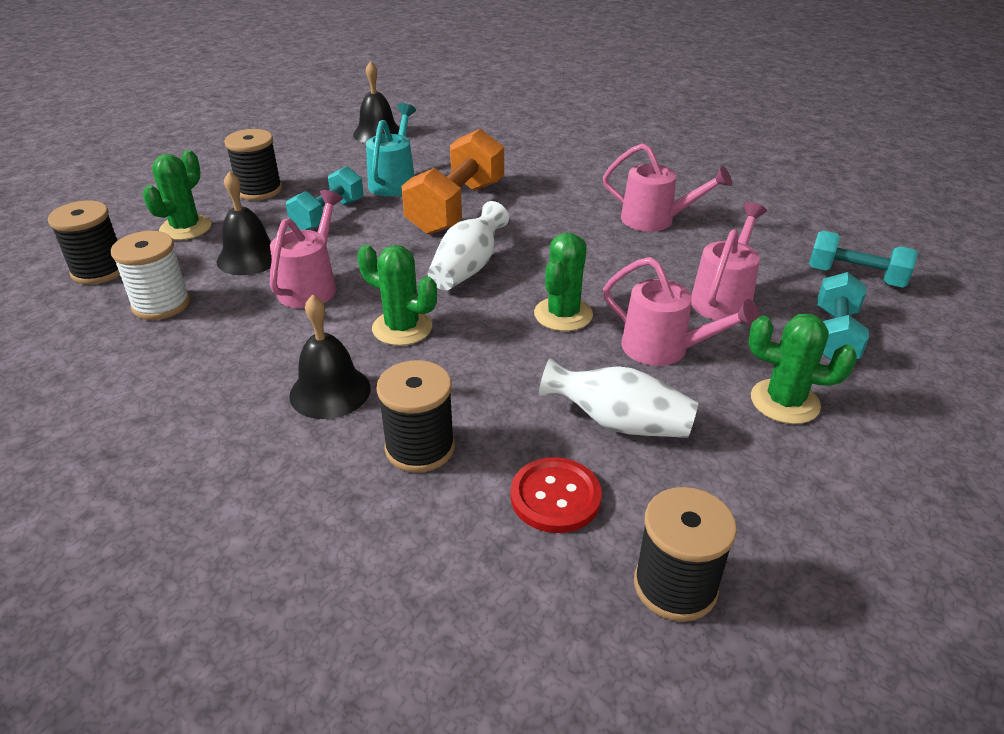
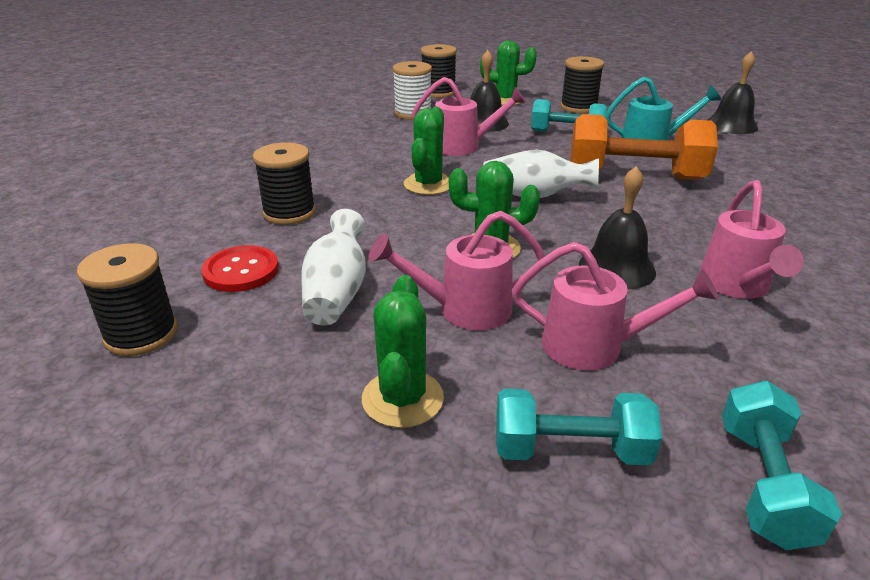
camera: 75 degrees right, 5 degrees down
black bell [289,294,371,419] -> black bell moved to [579,166,656,289]
pink watering can [603,257,760,366] -> pink watering can turned 60 degrees clockwise [368,211,545,330]

